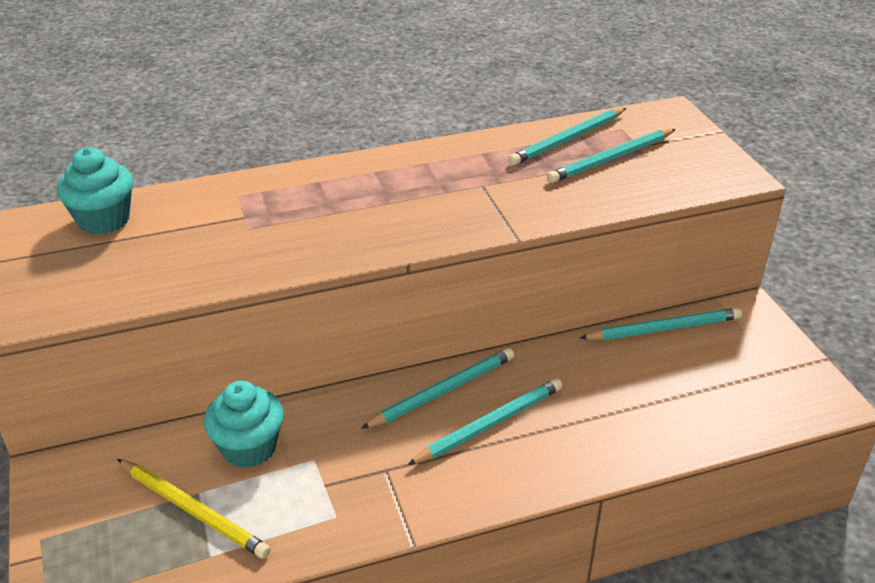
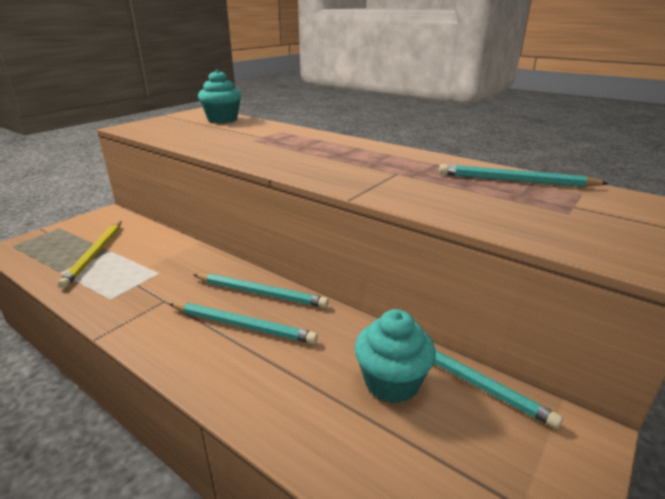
camera: 55 degrees right, 10 degrees down
turquoise cupcake [204,381,284,468] -> turquoise cupcake moved to [355,309,436,403]
turquoise pencil [547,129,676,183] -> none

